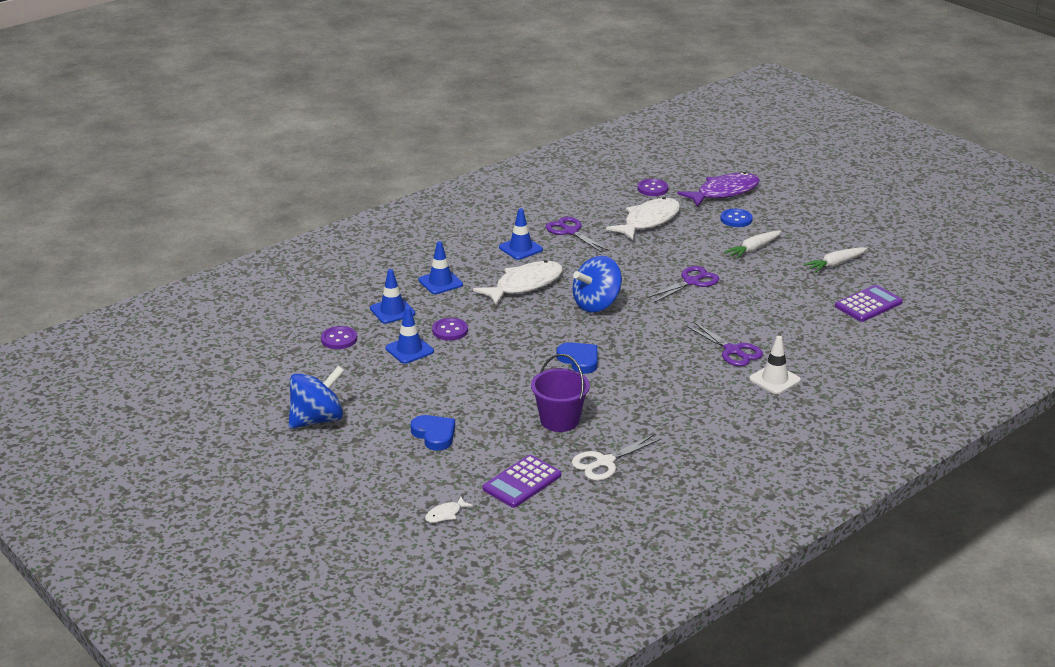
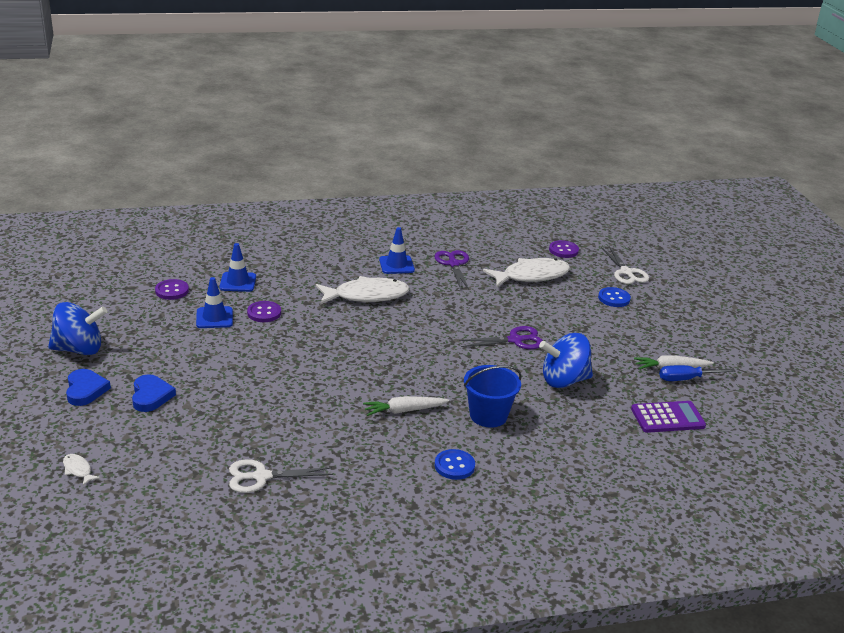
camera: 25 degrees right, 0 degrees up
blue traffic cone [418,241,463,294] -> none
white fish [425,497,473,523] -> white fish turned 60 degrees clockwise [63,454,101,486]
purple calculator [483,455,561,508] -> none
purple bucket [531,354,590,432] -> none
blue heart [557,342,598,374] -> blue heart moved to [66,369,111,406]
blue spinning top [573,256,622,313] -> blue spinning top moved to [539,333,593,388]
purple fish [677,172,760,207] -> white scissors [601,246,649,284]
purple scissors [686,321,763,366] -> blue bucket [464,365,522,428]
white carrot [724,230,781,259] -> white carrot moved to [363,396,449,416]
white traffic cone [749,336,801,394] -> none
none -> blue button [435,449,475,480]
none -> blue screwdriver [659,365,736,381]

